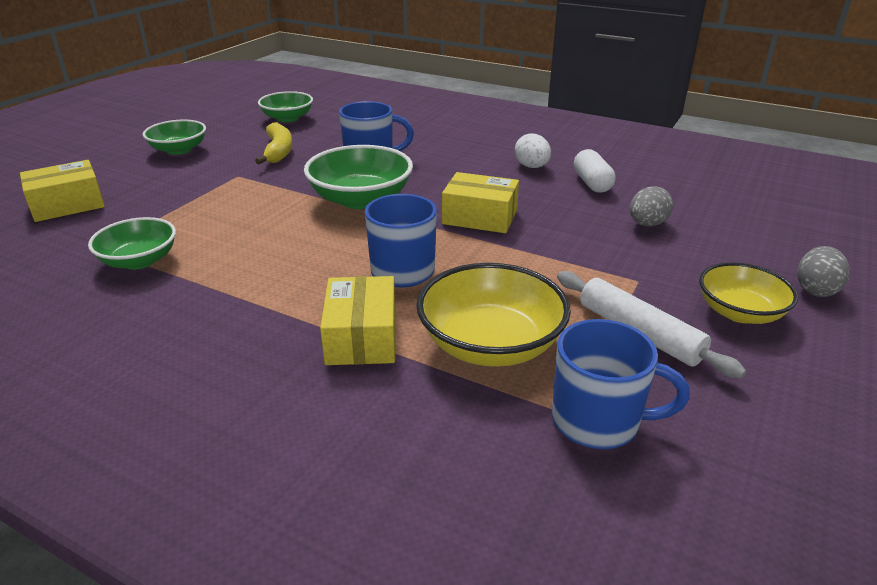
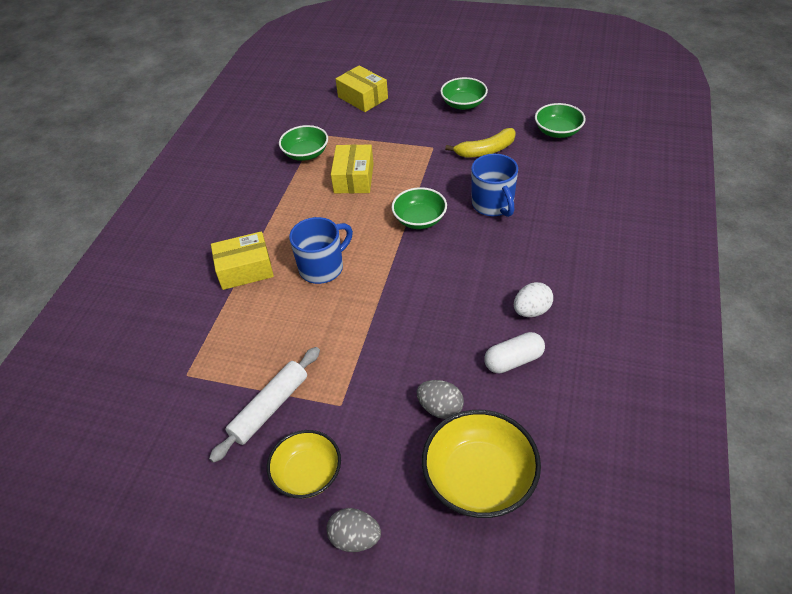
camera: 80 degrees right, 15 degrees up
green bowl [304,145,413,209] -> green bowl [392,187,447,229], size x0.65
yellow bowl [416,263,571,367] -> yellow bowl moved to [422,410,541,518]
yellow box [442,172,519,233] -> yellow box moved to [331,144,374,193]
blue mug [552,319,690,449] -> none

